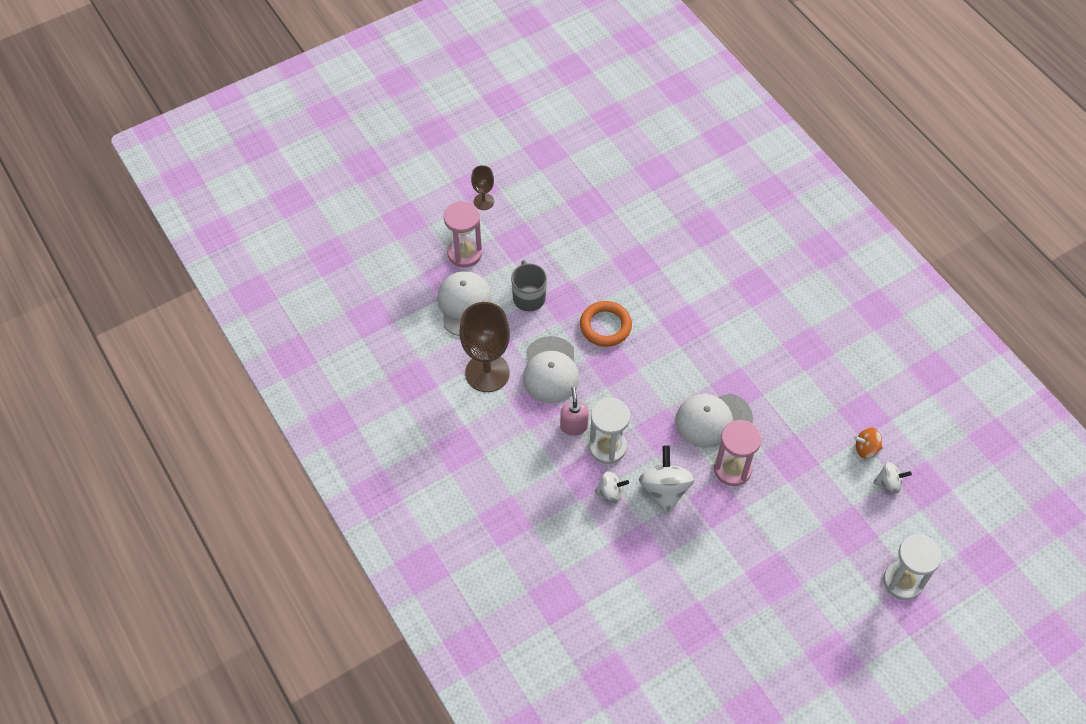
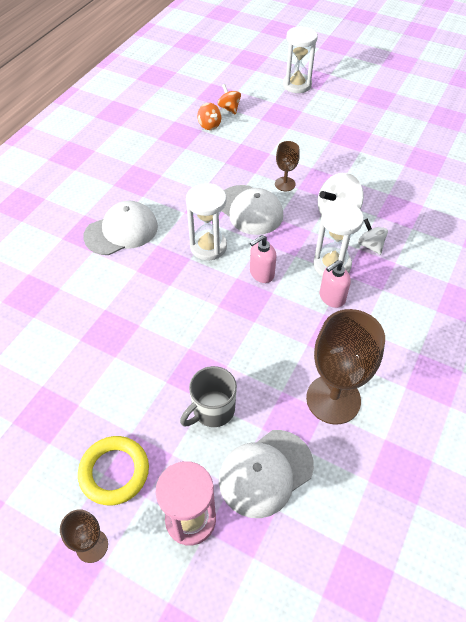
camera: 120 degrees left, 5 degrees down
white cap [523,336,580,403] -> white cap moved to [83,201,158,255]
orange ring [580,301,632,347] -> none
pink hourglass [714,420,761,486] -> brown goblet [275,141,300,191]
white spinning top [873,462,912,494] -> orange spinning top [218,84,241,115]
none -> yellow ring [78,436,149,505]
none -> white hourglass [186,183,227,260]
none -> pink soap dispenser [250,235,276,283]

